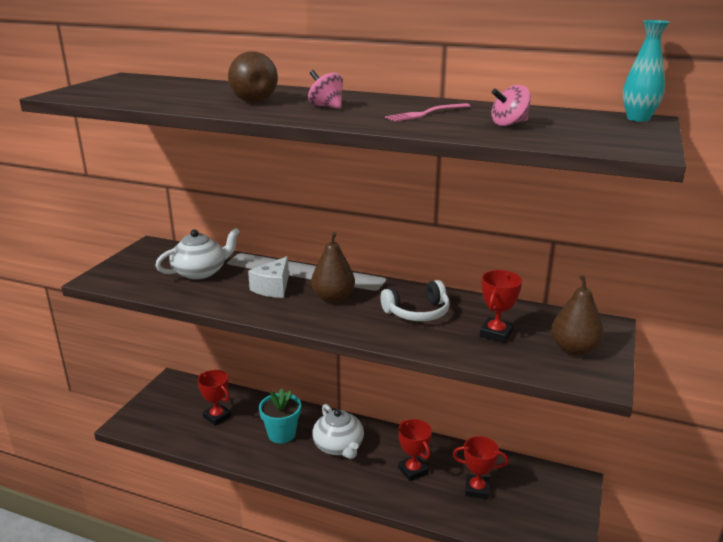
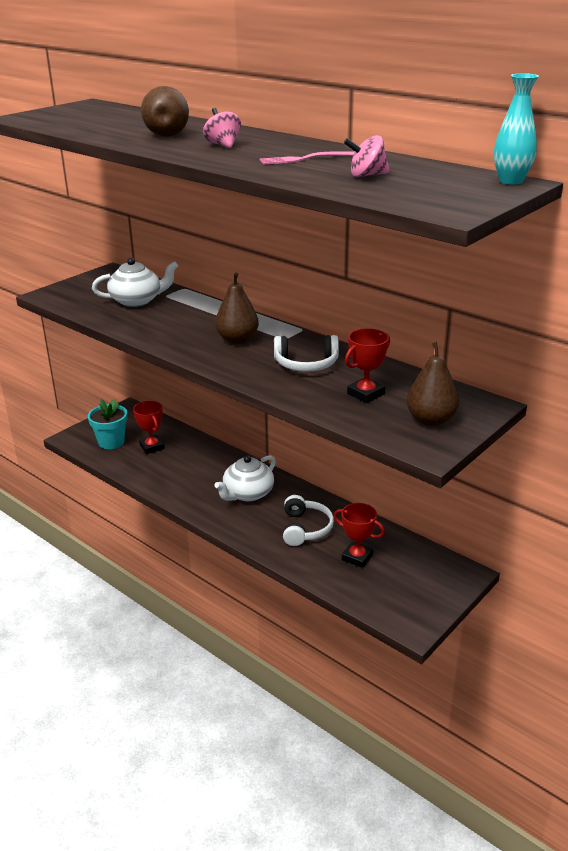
camera: 20 degrees right, 5 degrees up
white cheese [248,256,289,298] -> none
turquoise flower pot [259,389,301,444] -> turquoise flower pot moved to [88,399,128,449]
white teapot [312,404,364,459] -> white teapot turned 45 degrees clockwise [214,455,276,501]
red trophy [398,419,432,481] -> white headphones [283,495,334,546]

